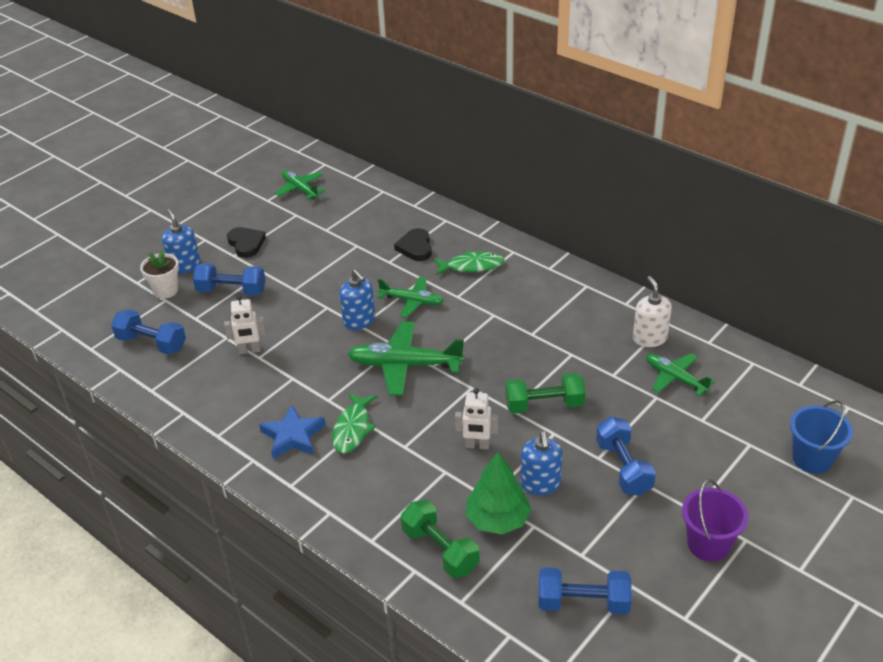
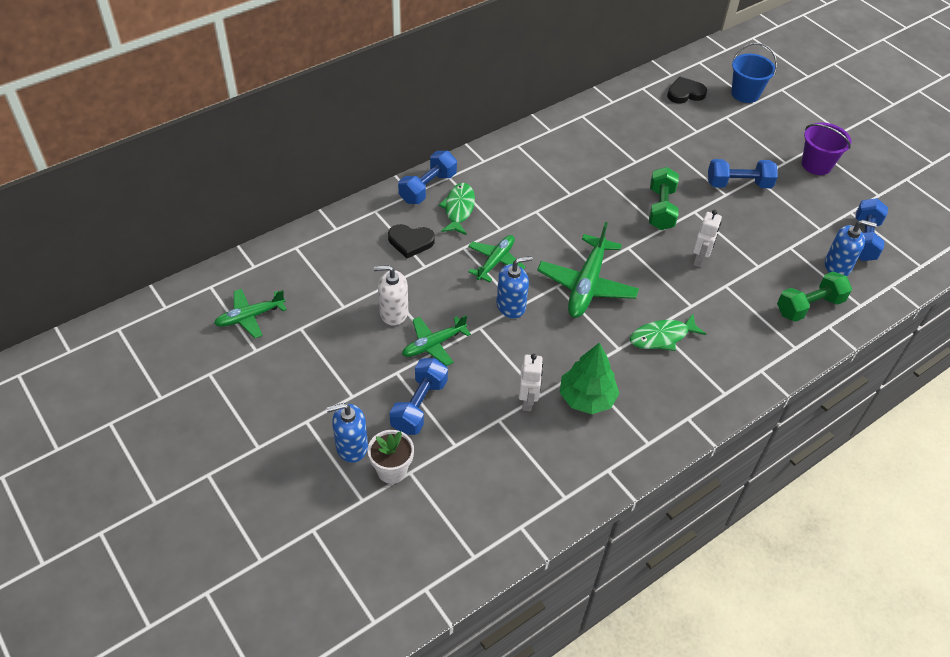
camera: 80 degrees left, 10 degrees up
blue dumbbell [111,309,186,354] -> blue dumbbell moved to [398,151,457,204]
black heart [227,227,266,258] -> black heart moved to [667,77,707,103]
blue star [259,404,326,459] -> none
green fish [332,393,377,453] -> green fish turned 135 degrees clockwise [630,314,706,351]
green tree [466,452,531,534] -> green tree moved to [560,342,620,414]
blue soap dispenser [521,431,563,495] -> blue soap dispenser moved to [825,220,877,276]
white soap dispenser [633,276,672,347] -> white soap dispenser moved to [374,265,408,326]
green plane [646,354,715,396] -> green plane moved to [402,315,471,366]

